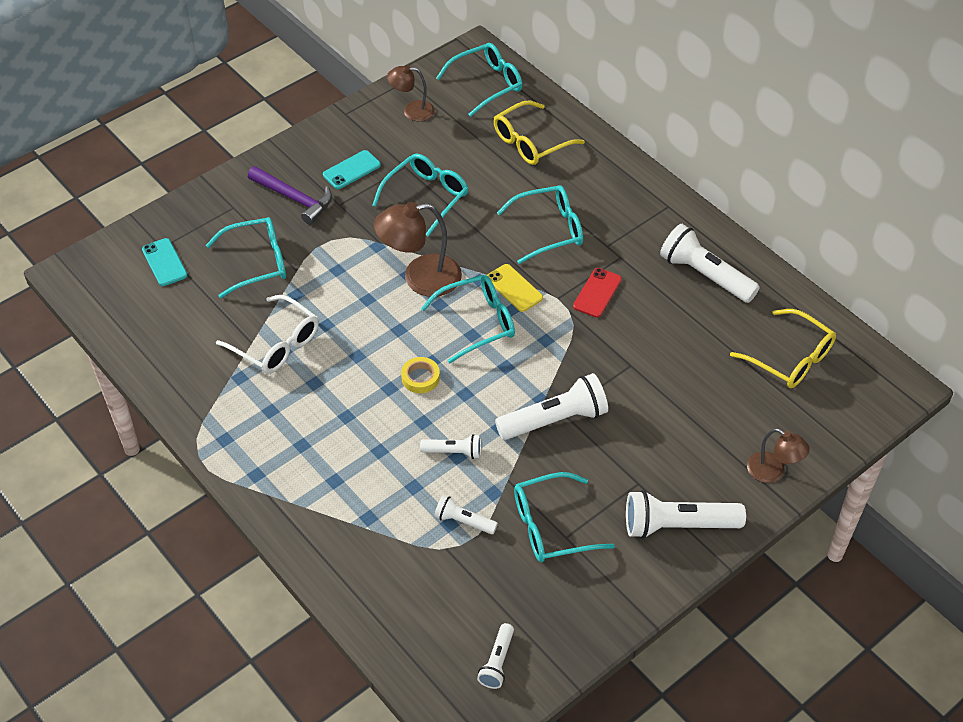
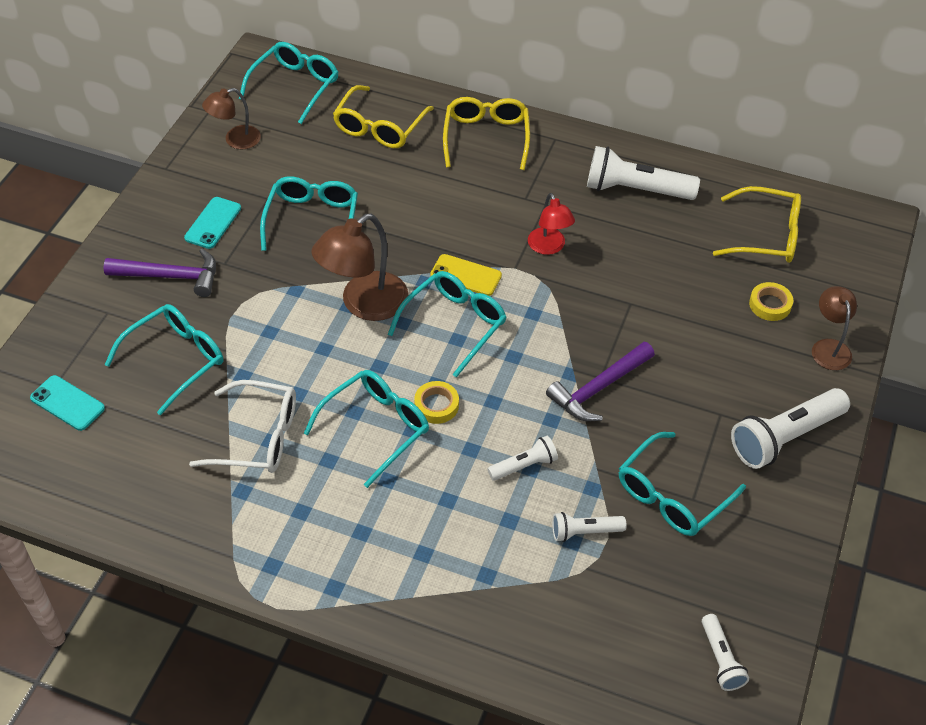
camera: 30 degrees left, 0 degrees up
white flashlight [495,373,608,440] -> purple hammer [546,342,655,421]
turquoise glasses [497,185,583,264] -> turquoise glasses moved to [304,370,429,488]
red phone [573,268,622,318] -> red lamp [528,193,575,255]
brown lamp [747,428,810,483] -> brown lamp turned 105 degrees counterclockwise [812,286,857,370]
none -> yellow glasses [443,97,530,170]
none -> yellow tape [749,282,793,321]

